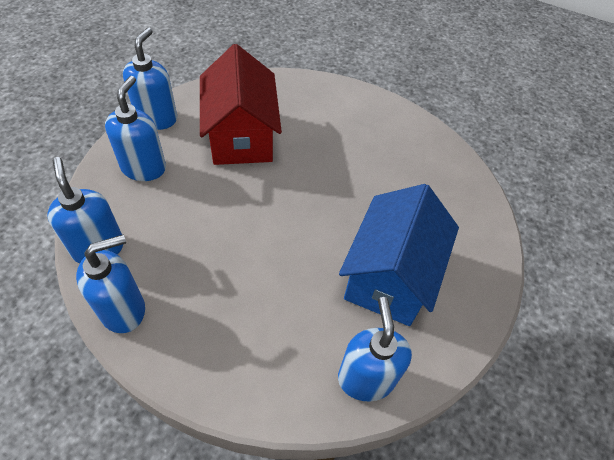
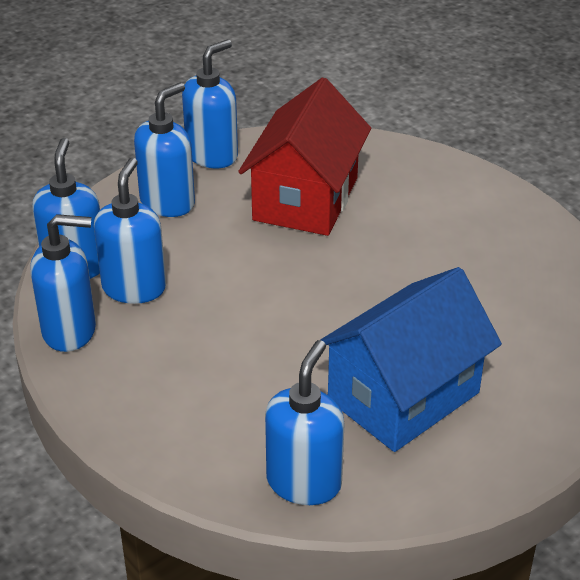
camera: 30 degrees right, 15 degrees down
none -> blue soap dispenser [94,158,166,304]

